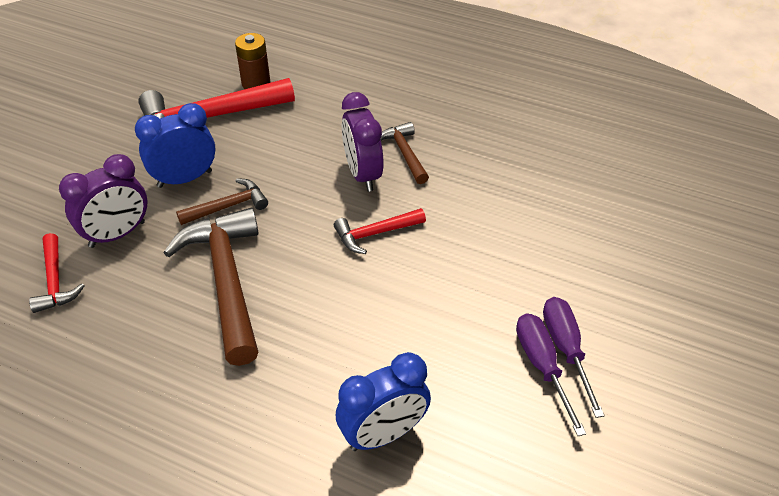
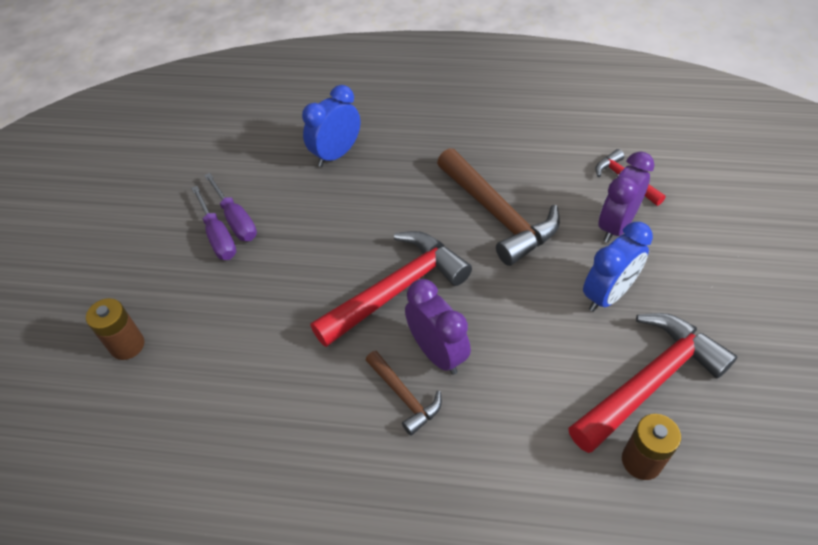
camera: 165 degrees right, 5 degrees up
brown hammer [176,178,268,225] -> none
red hammer [334,208,426,254] -> red hammer [310,231,472,347], size x1.92
none -> brown battery [86,298,144,360]

